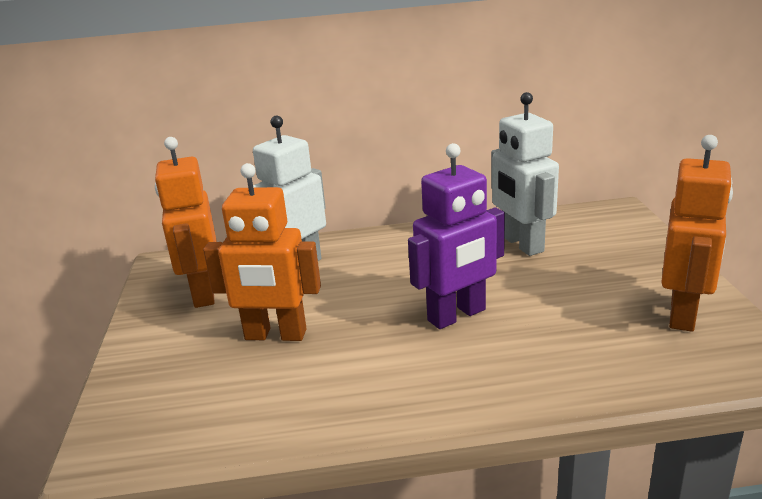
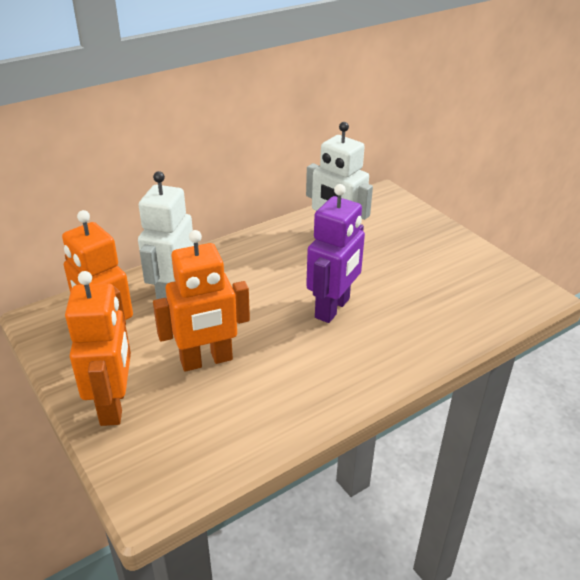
camera: 30 degrees left, 10 degrees up
orange robot [661,135,733,332] -> orange robot moved to [65,271,131,426]

